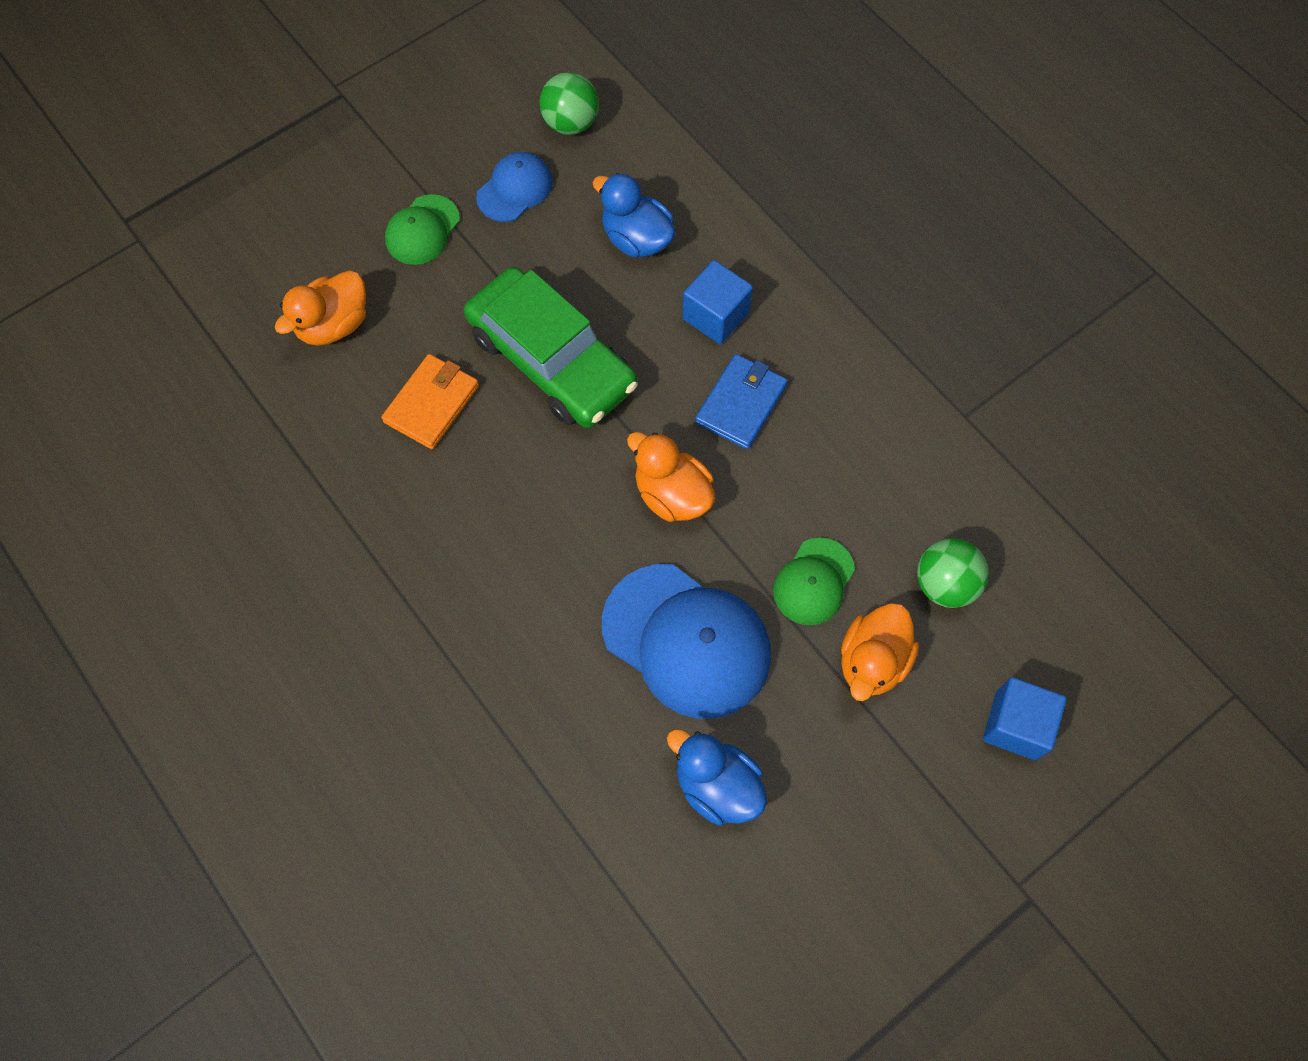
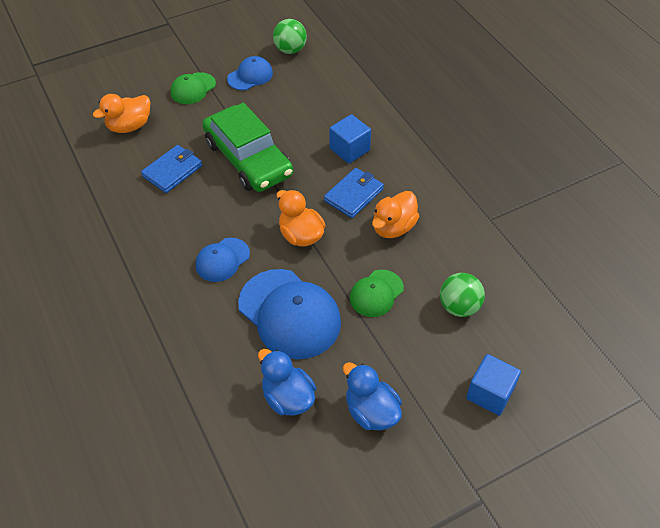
camera: 10 degrees right, 15 degrees down
orange wallet [381,354,479,449] -> blue wallet [141,145,202,193]
blue duck [592,173,676,258] -> blue duck moved to [343,362,402,430]
orange duck [841,603,919,701] -> orange duck moved to [372,191,419,238]
none -> blue cap [196,238,250,282]

